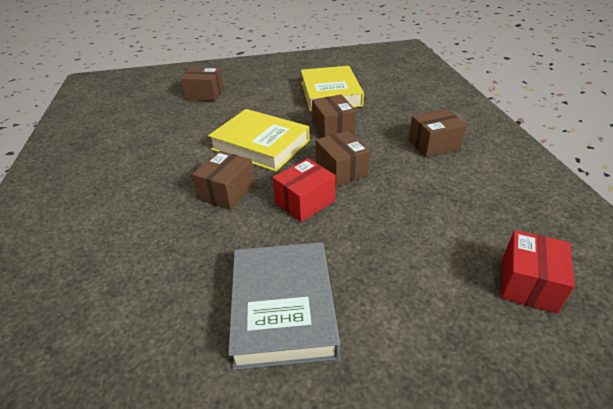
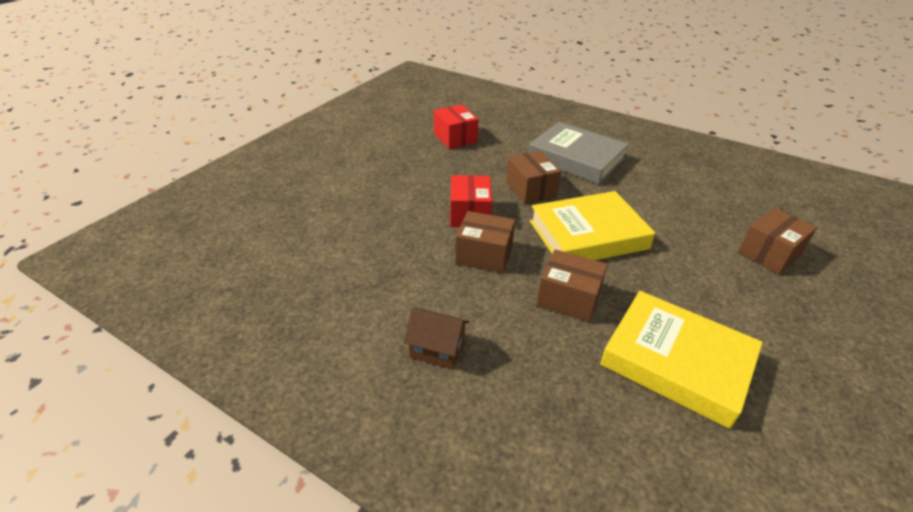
camera: 130 degrees right, 0 degrees up
grey book [228,242,340,370] -> grey book moved to [528,122,629,184]
brown box [409,109,467,157] -> brown house [404,308,470,369]
red box [501,230,575,314] -> red box moved to [434,104,479,149]

